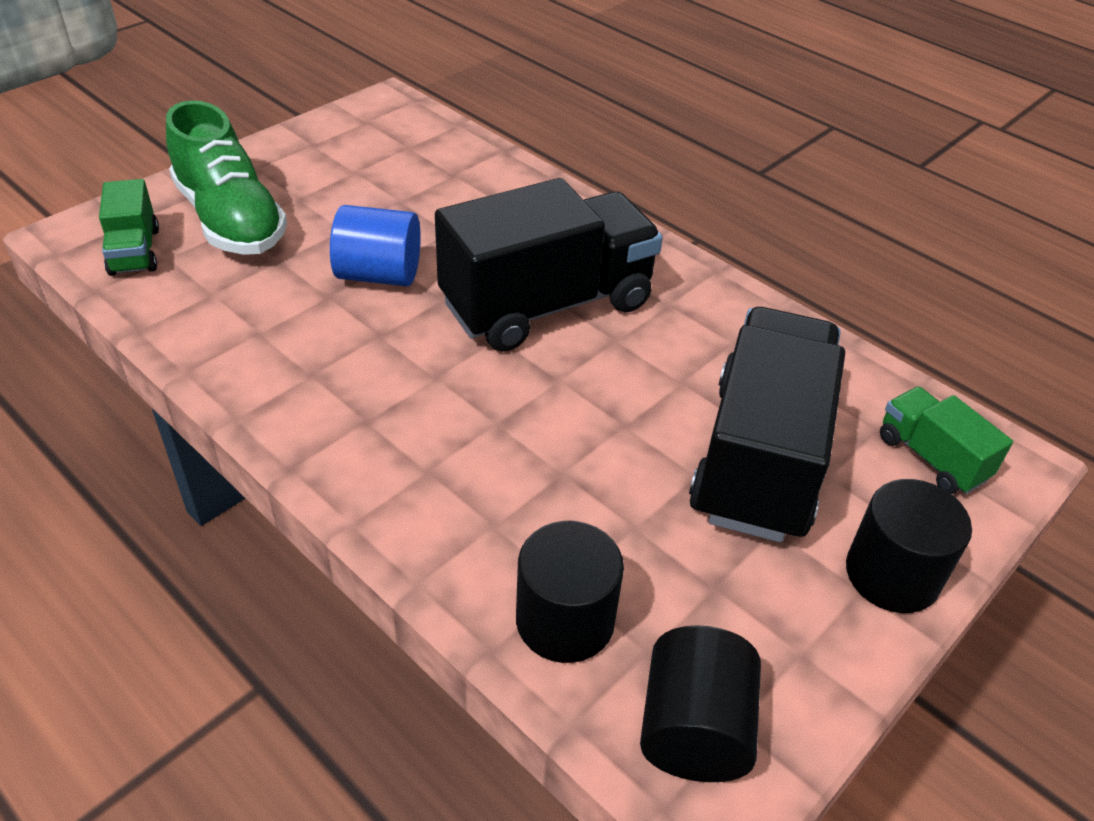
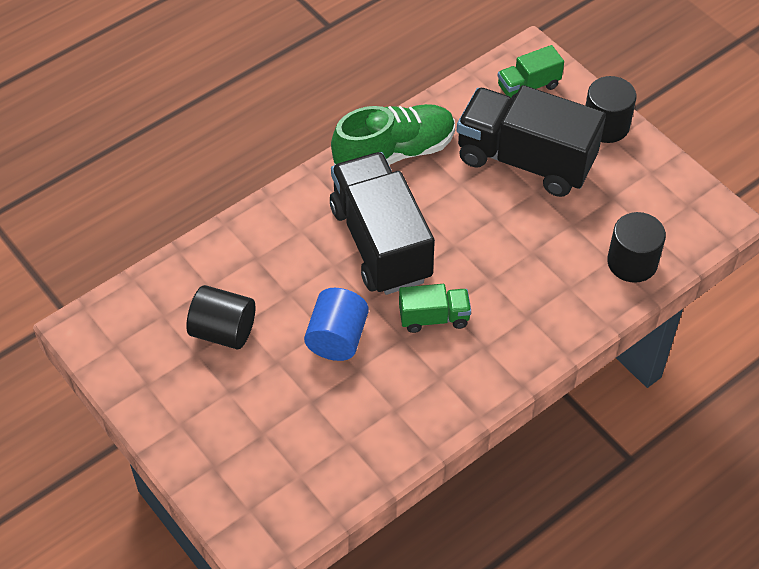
camera: 80 degrees left, 10 degrees up
green truck [99,179,159,276] -> green truck moved to [399,284,471,333]
green shoe [166,100,287,255] -> green shoe moved to [331,104,455,165]
black cylinder [640,625,761,782] -> black cylinder moved to [186,285,255,349]

